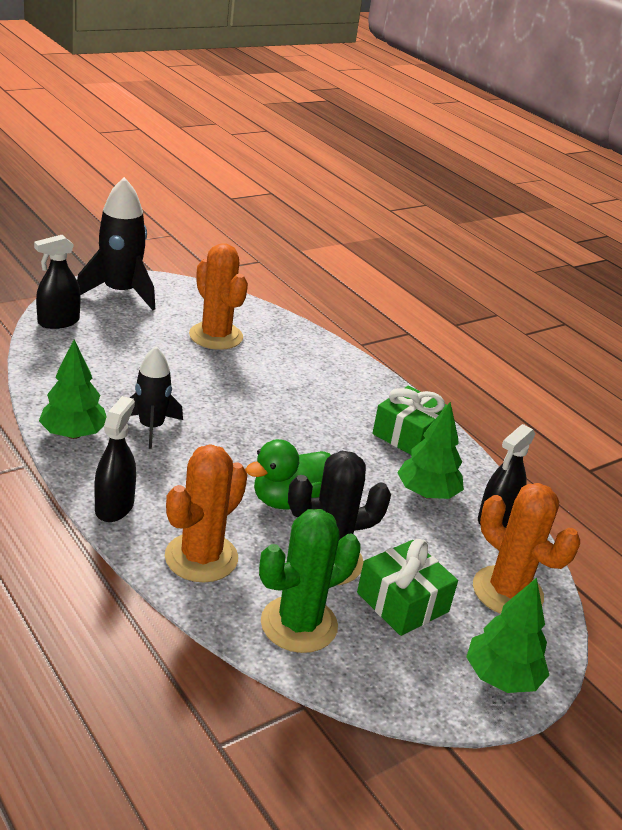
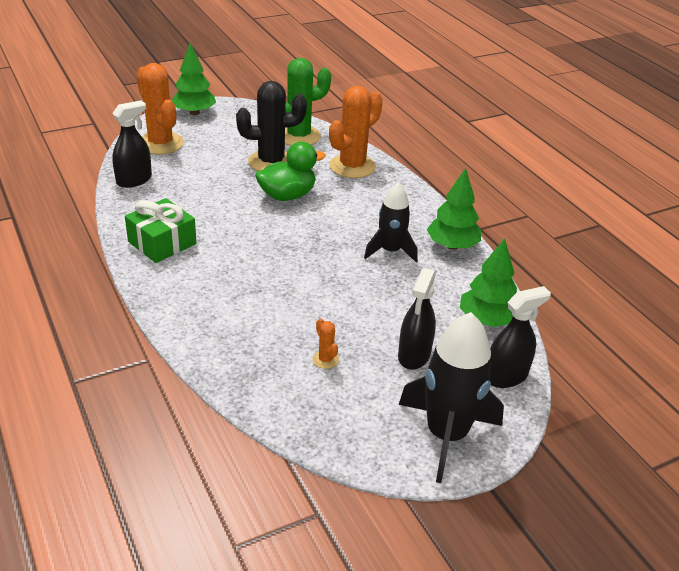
camera: 170 degrees left, 5 degrees up
black spray bottle [95,396,136,522] -> black spray bottle moved to [398,268,436,370]
orange cactus [189,243,248,350] -> orange cactus [312,319,339,369], size x0.42
green gift [357,539,458,636] -> none
green tree [397,402,464,499] -> green tree moved to [460,238,517,327]

